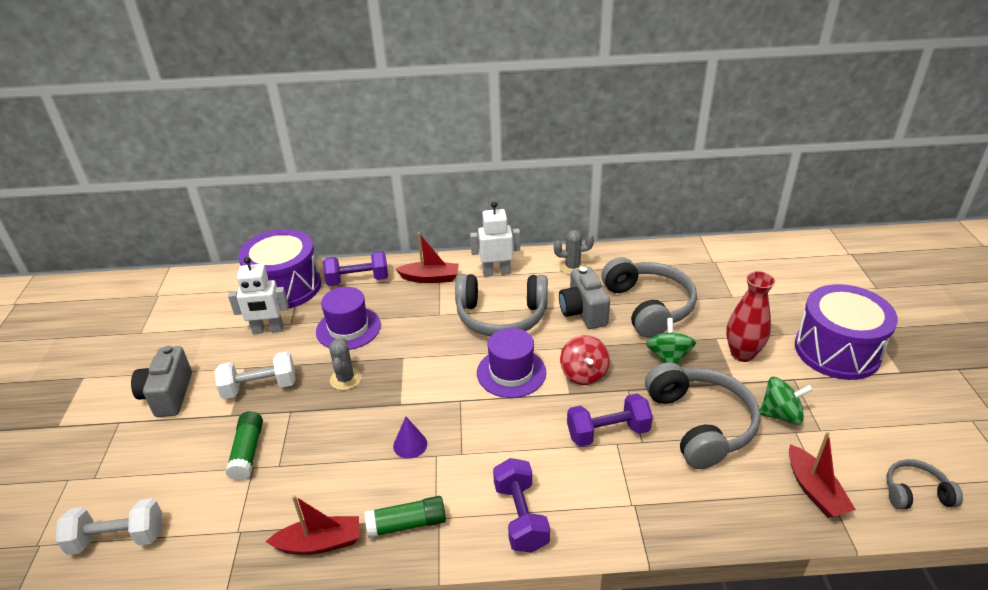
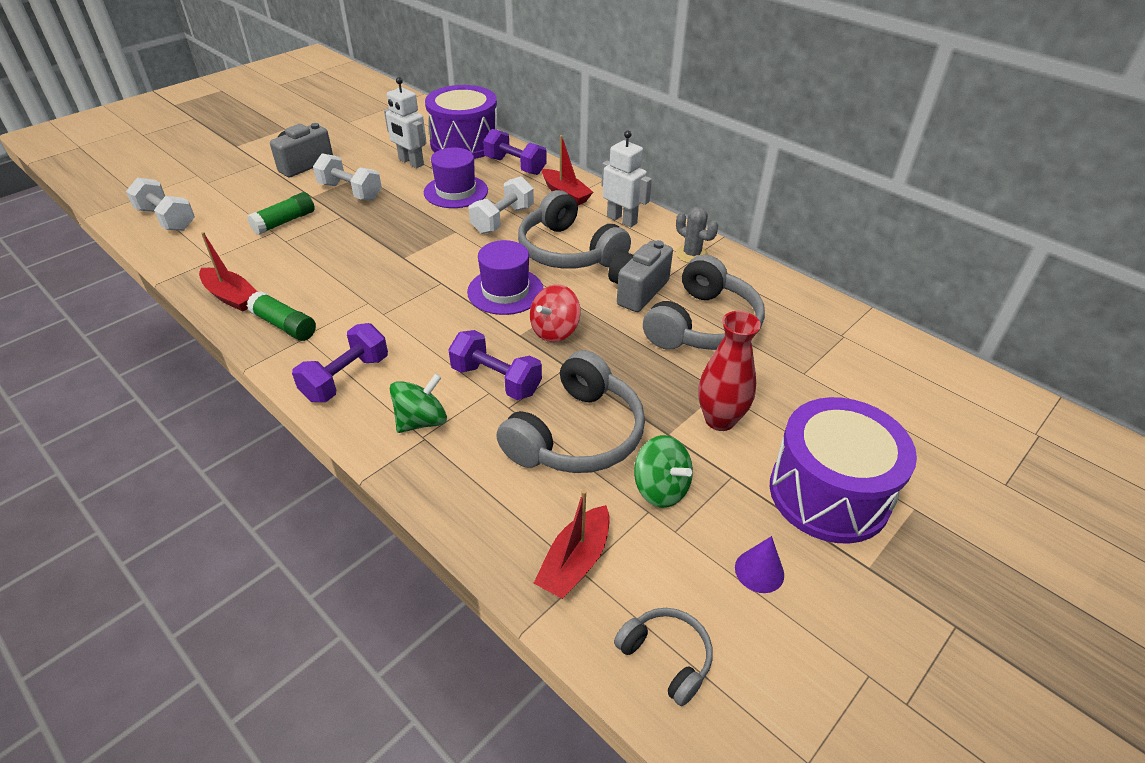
camera: 45 degrees right, 5 degrees up
grey cactus [329,337,361,390] -> none
purple cone [393,417,427,459] -> purple cone moved to [735,536,784,593]
green spinning top [646,318,696,364] -> green spinning top moved to [390,373,447,433]
none -> white dumbbell [469,176,534,234]

